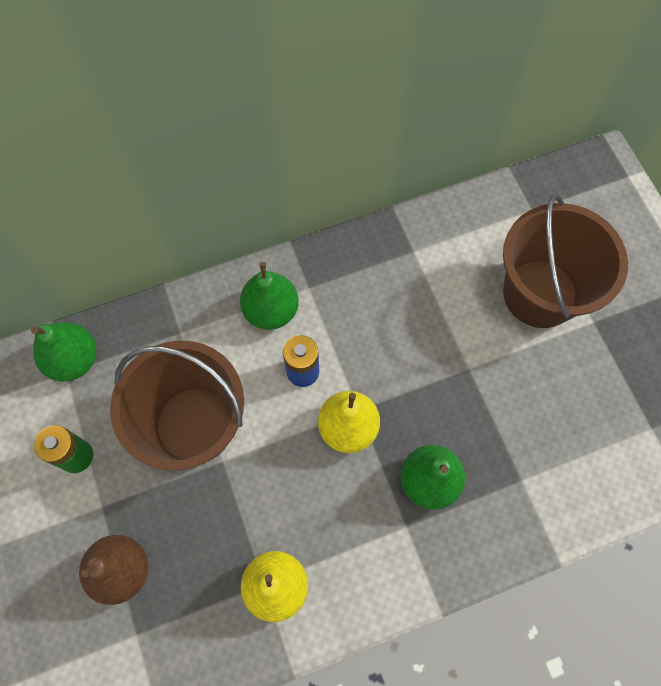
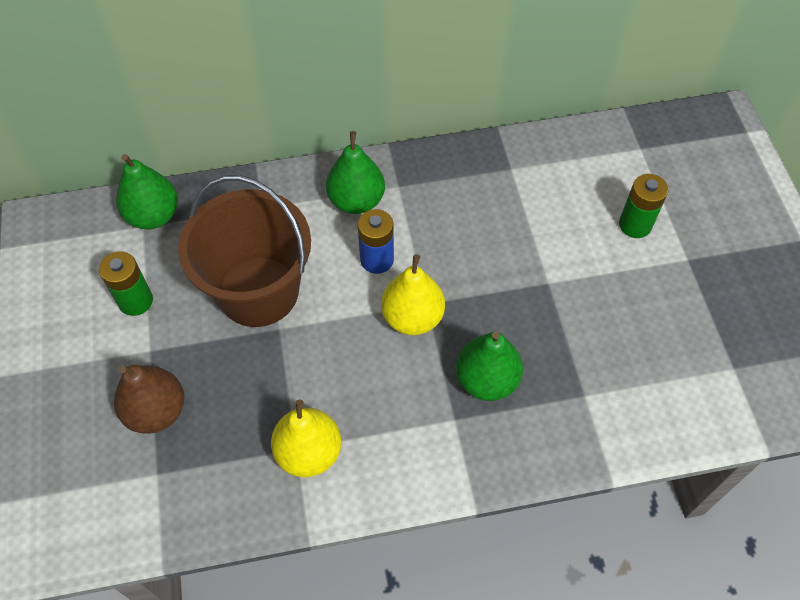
camera: 10 degrees right, 10 degrees down
brown bucket [503,193,628,328] -> green battery [619,174,668,238]

